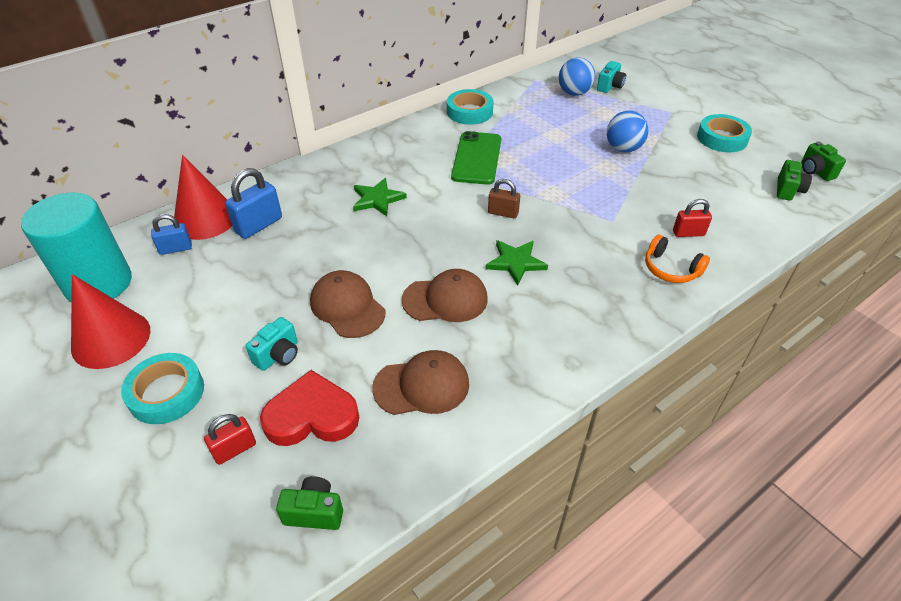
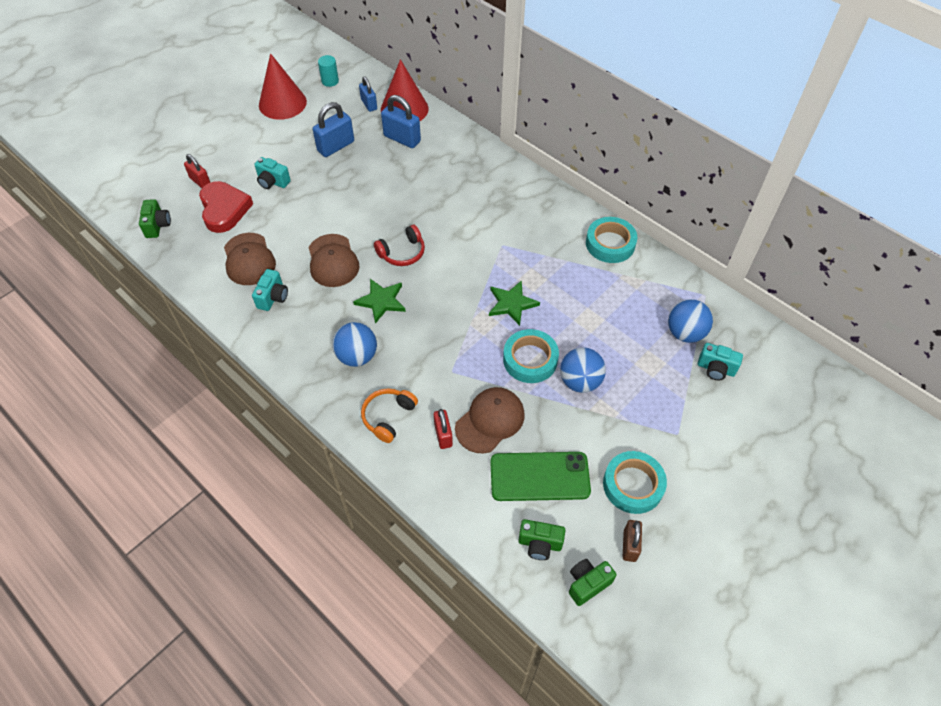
camera: 80 degrees right, 10 degrees up
turquoise cylinder [21,193,132,302] -> turquoise cylinder [318,55,339,87], size x0.40
turquoise tape [121,353,204,424] -> turquoise tape moved to [503,329,559,383]
brown cap [310,270,385,338] -> brown cap moved to [455,387,525,454]
green star [353,178,407,216] -> green star moved to [489,280,540,326]
green phone [451,131,501,185] -> green phone moved to [490,452,591,501]
brown padlock [488,179,520,219] -> brown padlock moved to [623,520,642,562]
none -> turquoise camera [252,269,288,311]
none -> blue padlock [313,102,354,157]
none -> blue ball [332,322,377,367]
none -> red headphones [374,225,425,266]

